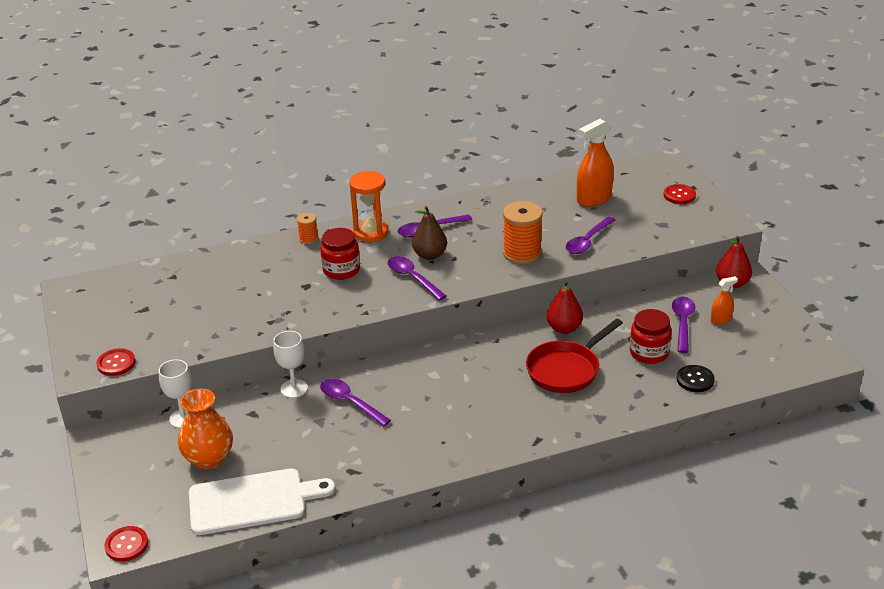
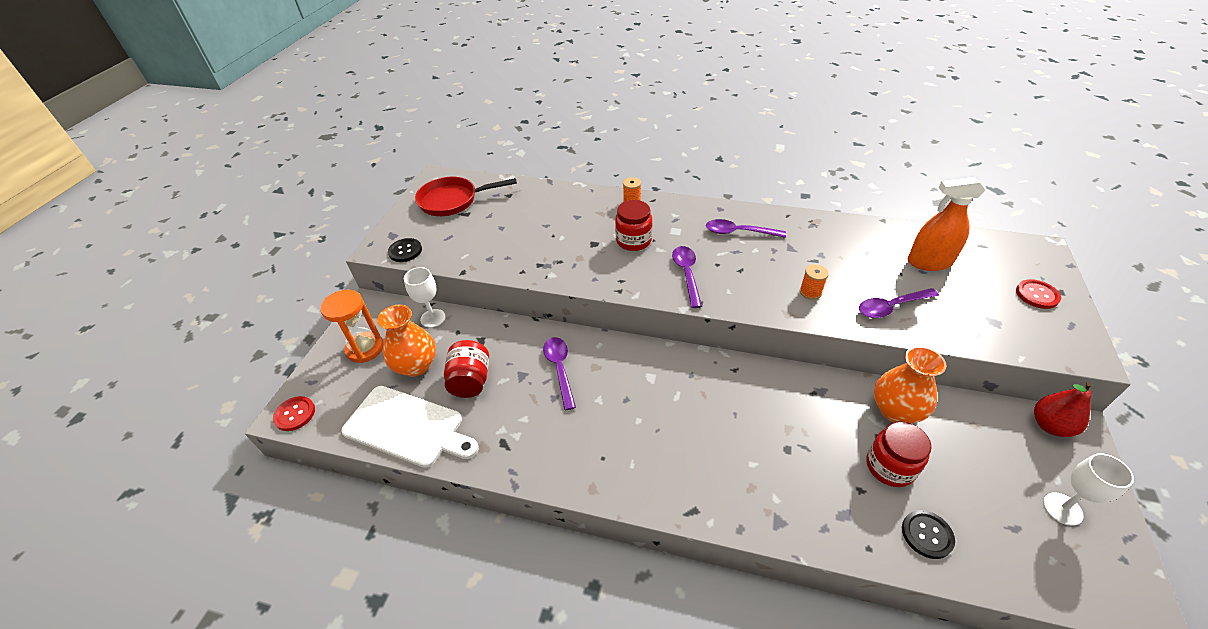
camera: 35 degrees right, 10 degrees up
red button [96,348,135,376] -> black button [388,238,422,262]
white goblet [273,331,308,398] -> white goblet moved to [1043,453,1134,526]
orange hourglass [349,171,388,242] -> orange hourglass moved to [320,290,384,363]
brown pear [412,206,447,260] -> none
orange spool [503,201,543,264] -> orange spool [800,264,829,300], size x0.52
red pan [526,319,623,393] -> red pan moved to [415,177,517,216]
red pear [547,280,583,334] -> none
purple spoon [672,297,695,353] -> none
orange spray bottle [711,276,738,325] -> none
none -> red jar [444,340,489,398]
none -> orange vase [874,346,946,423]

